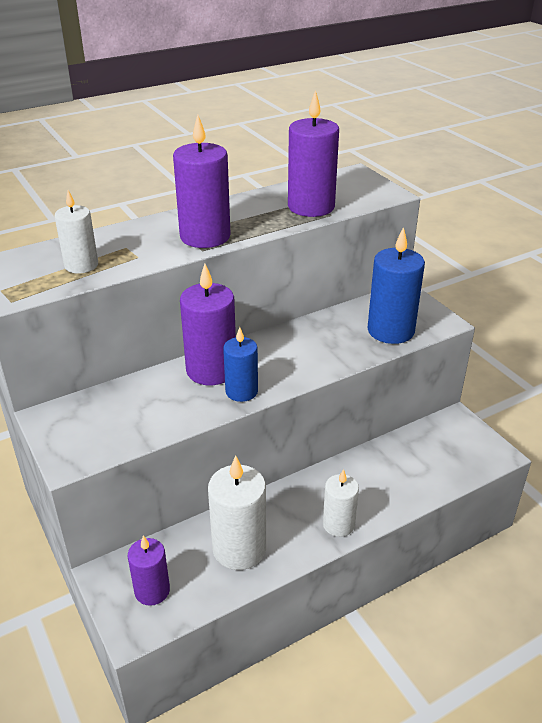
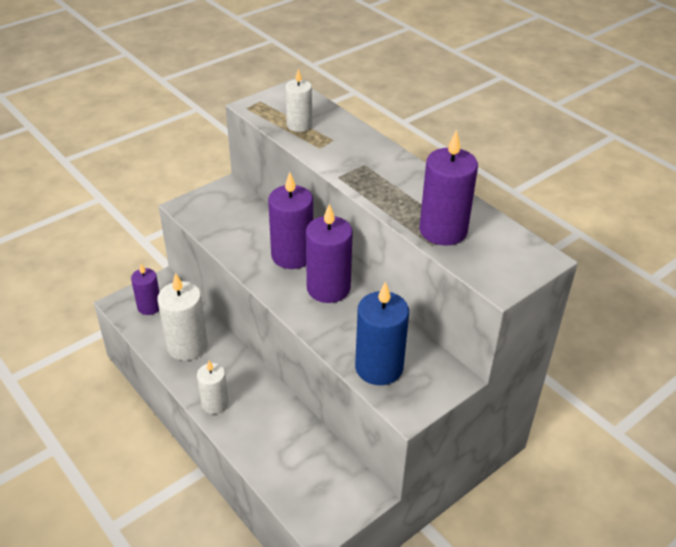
camera: 80 degrees right, 5 degrees up
purple candle [173,115,231,248] -> purple candle moved to [306,203,353,303]
blue candle [223,327,258,402] -> none

